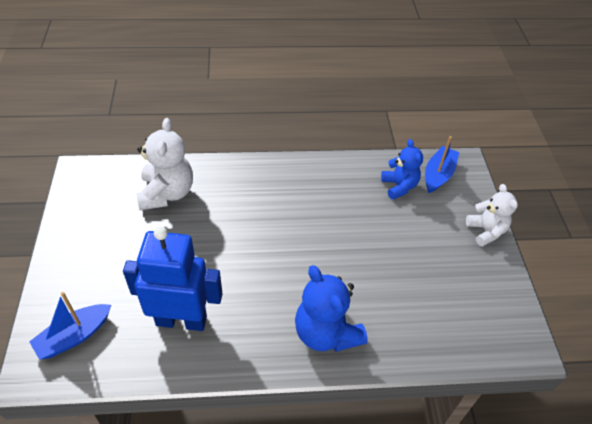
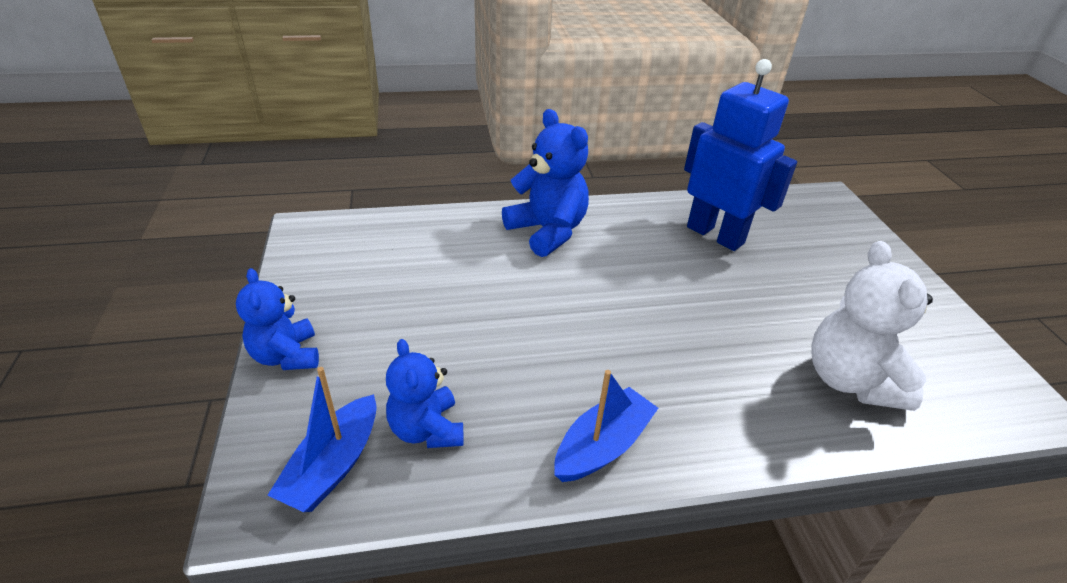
camera: 175 degrees right, 10 degrees down
blue boat [29,292,111,360] -> blue boat moved to [554,370,658,482]
blue robot [123,226,222,331] -> blue robot turned 135 degrees counterclockwise [684,59,797,251]
white teddy bear [466,184,518,247] -> blue teddy bear [236,268,319,370]

